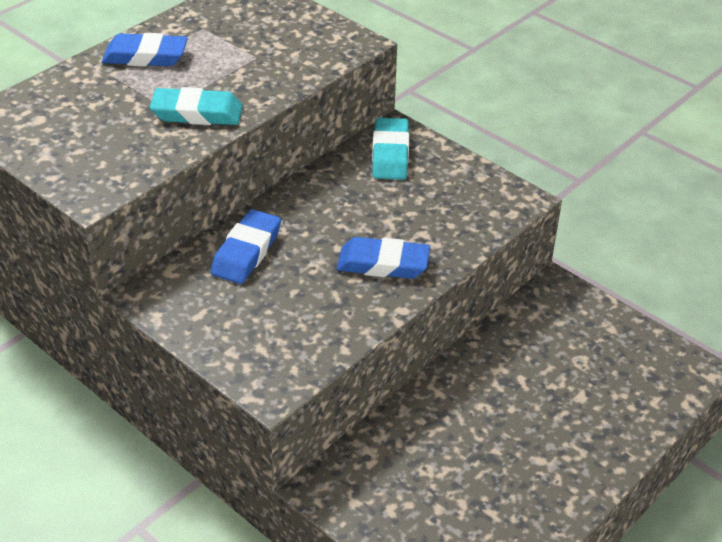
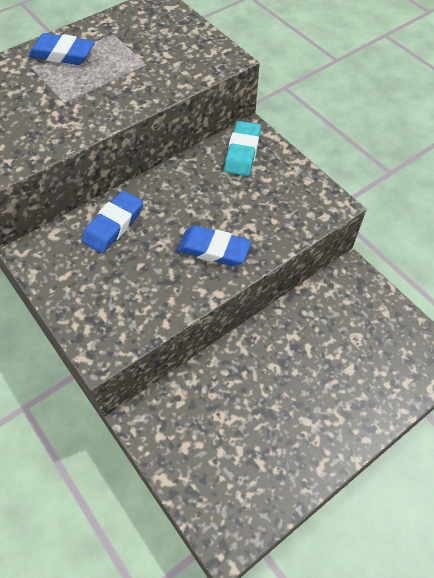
camera: 10 degrees right, 15 degrees up
turquoise eraser [150,87,243,125] -> none

